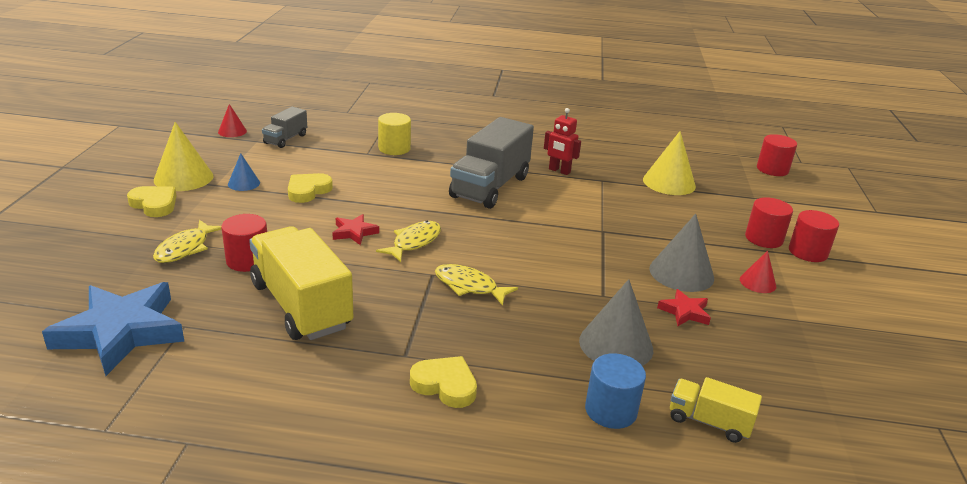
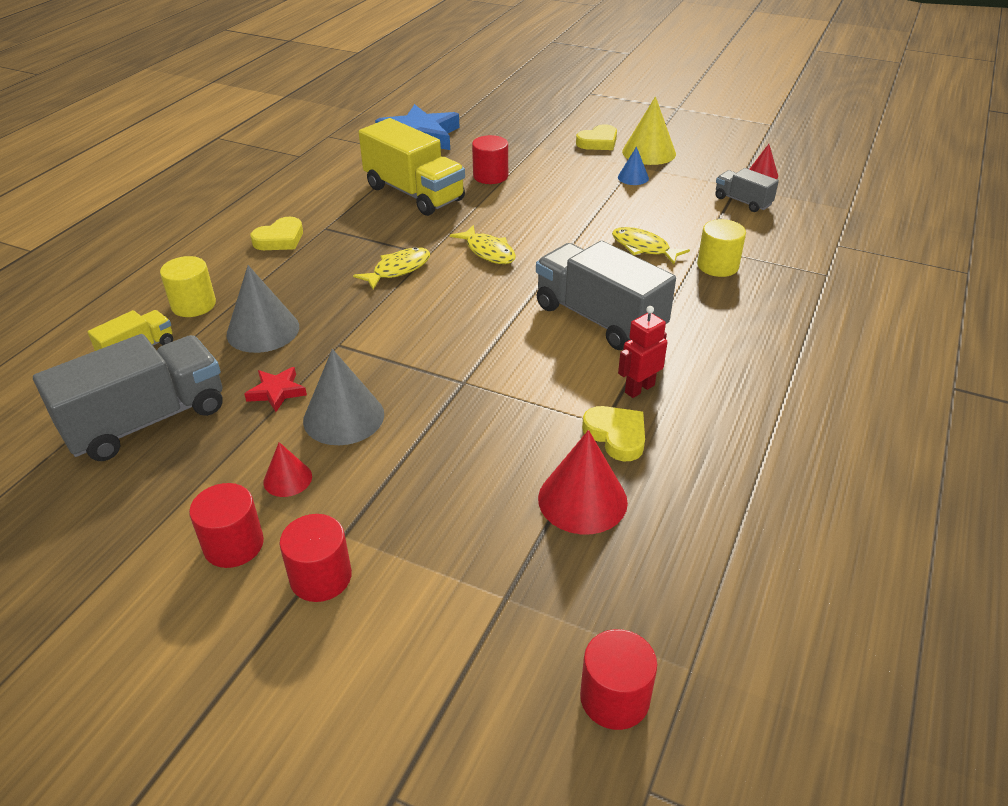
camera: 110 degrees right, 10 degrees up
yellow fish [153,220,222,263] -> yellow fish moved to [612,227,690,264]
yellow truck [249,226,353,340] -> yellow truck turned 60 degrees clockwise [359,118,465,216]
yellow heart [288,173,333,203] -> yellow heart moved to [582,406,645,461]
red star [332,214,379,245] -> none
blue cylinder [585,353,646,429] -> yellow cylinder [160,256,216,317]
yellow cone [643,131,696,195] -> red cone [538,430,628,534]
red cylinder [745,197,793,248] -> red cylinder moved to [189,483,264,568]
none -> grey truck [33,334,223,461]

